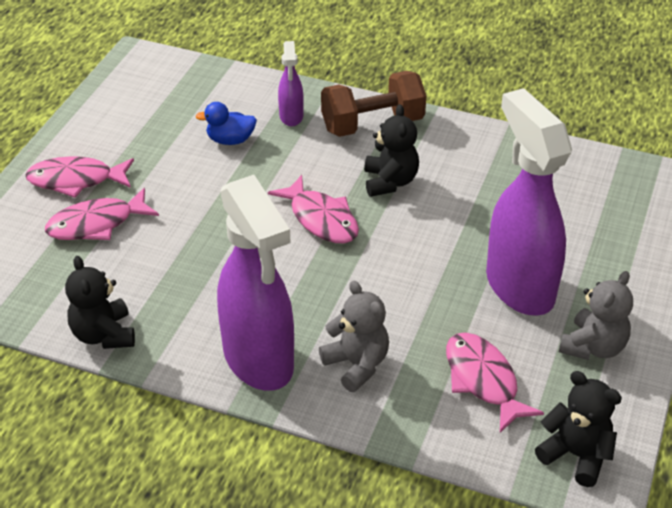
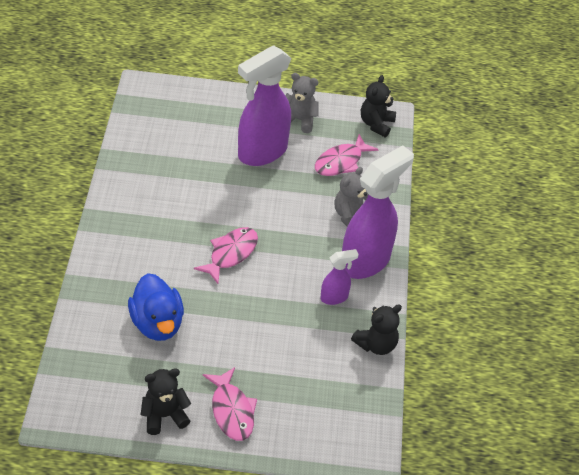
camera: 110 degrees left, 5 degrees up
pink fish [45,188,159,240] -> none
blue duck [195,102,257,145] -> blue duck [128,273,184,341], size x1.75
purple spray bottle [278,41,304,126] -> purple spray bottle moved to [320,249,359,305]
brown dumbbell [321,71,426,137] -> none
black teddy bear [364,104,419,197] -> black teddy bear moved to [141,368,191,435]

